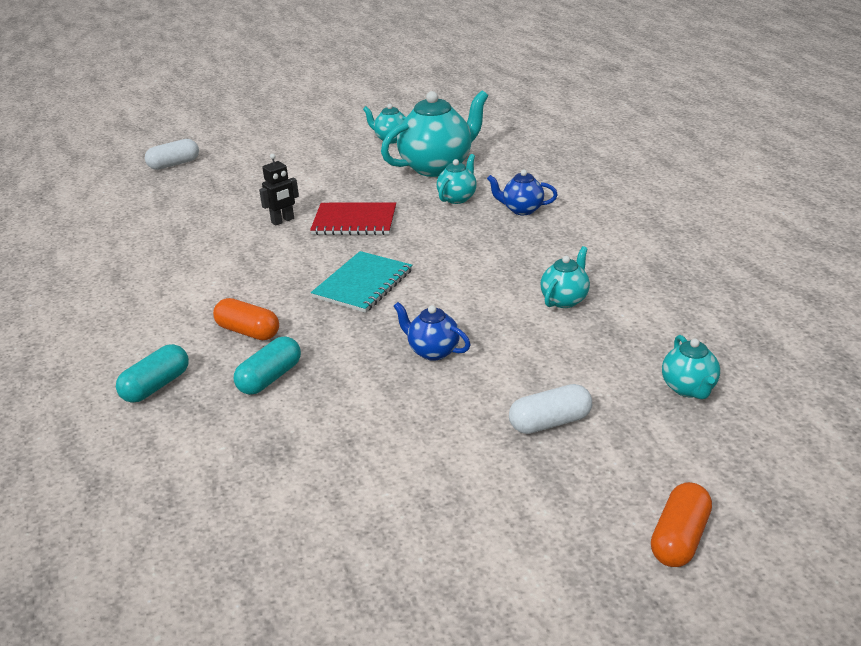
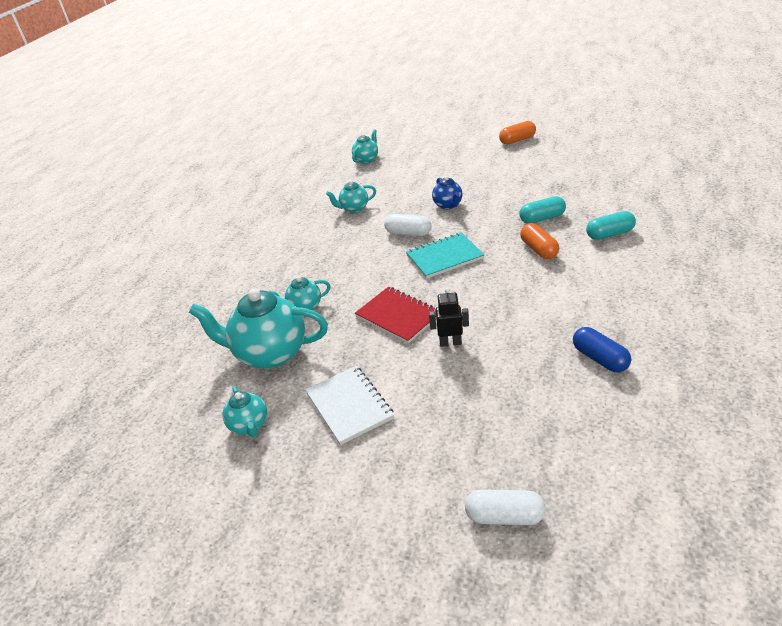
camera: 140 degrees left, 5 degrees up
blue teapot [487,170,558,215] -> none
white capsule [509,384,592,434] -> white capsule moved to [384,214,431,236]
orange capsule [651,482,712,567] -> orange capsule moved to [499,121,536,145]
none -> white notebook [305,366,394,445]
none -> blue capsule [573,327,631,372]

